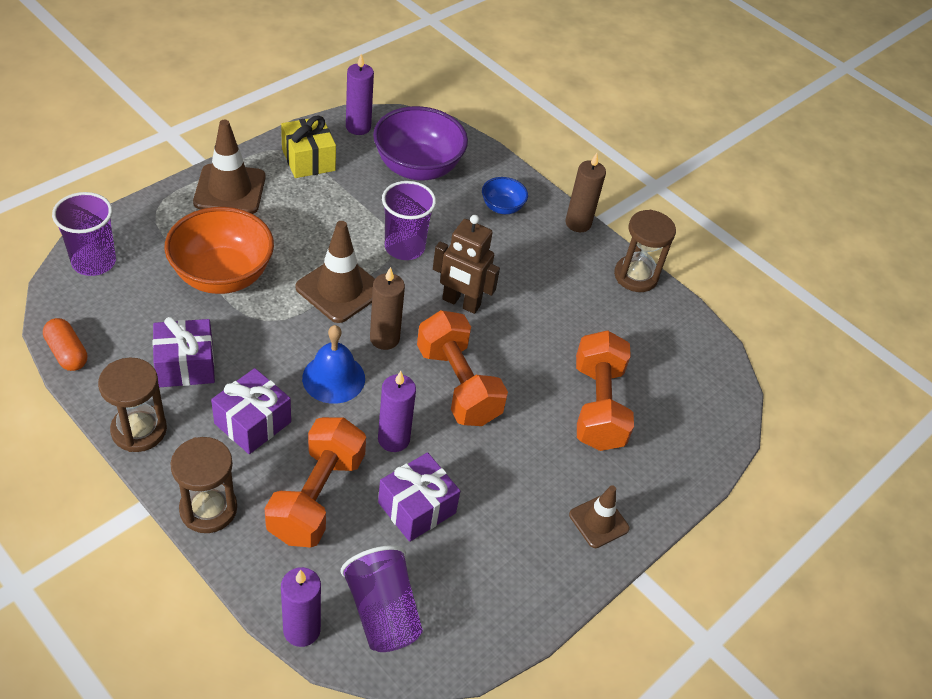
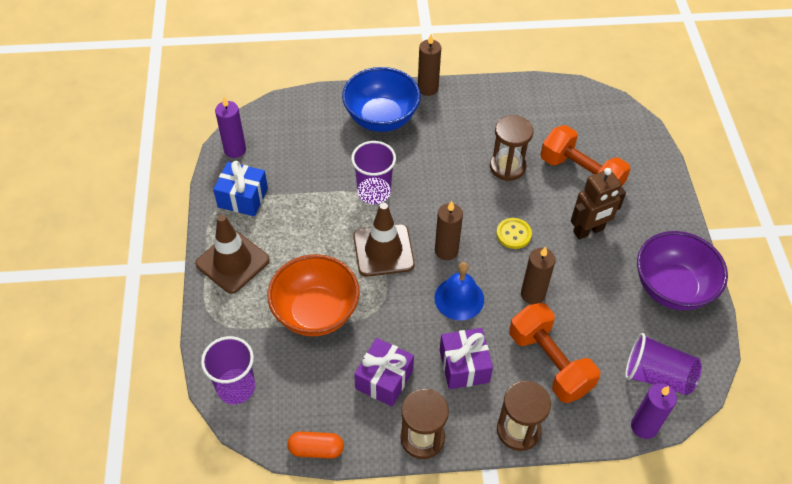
camera: 45 degrees left, 5 degrees up
yellow gift [281,116,336,178] -> blue gift [213,161,268,216]
purple bowl [373,106,468,180] -> purple bowl moved to [637,231,728,310]
purple candle [378,371,416,452] -> brown candle [521,246,556,304]
purple gift [378,452,460,542] -> none
orange dumbbell [417,310,508,426] -> yellow button [496,218,532,249]
brown robot [433,215,500,314] -> brown robot moved to [571,168,626,240]
blue bowl [482,177,528,214] -> blue bowl [342,67,421,132], size x2.04
brown traffic cone [569,485,630,548] -> none
brown hourglass [614,210,676,292] -> brown hourglass moved to [490,115,533,181]

